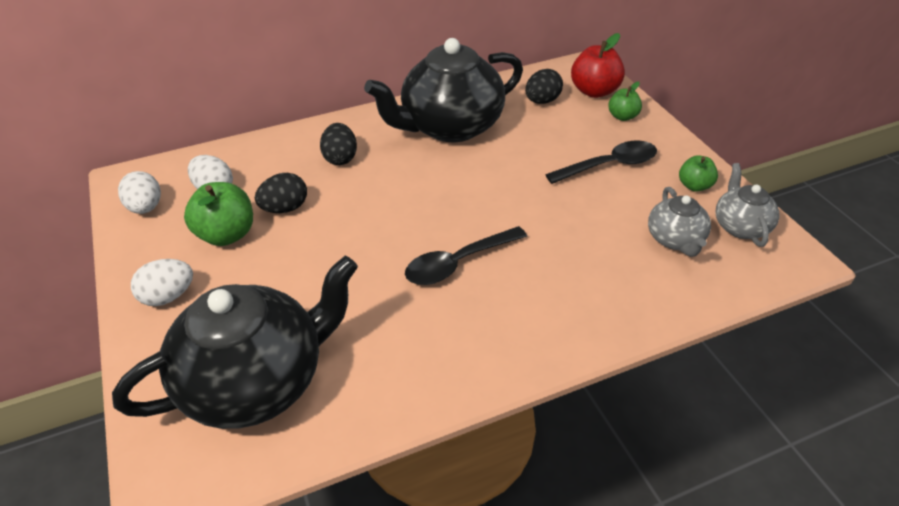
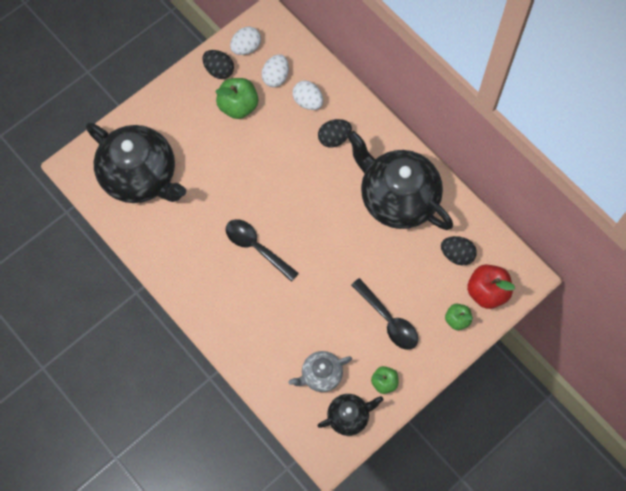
camera: 70 degrees right, 25 degrees up
white egg [131,259,193,306] -> white egg moved to [292,80,323,110]
black egg [255,173,307,213] -> black egg moved to [202,50,234,79]
grey teapot [716,163,780,247] -> black teapot [317,394,383,436]

